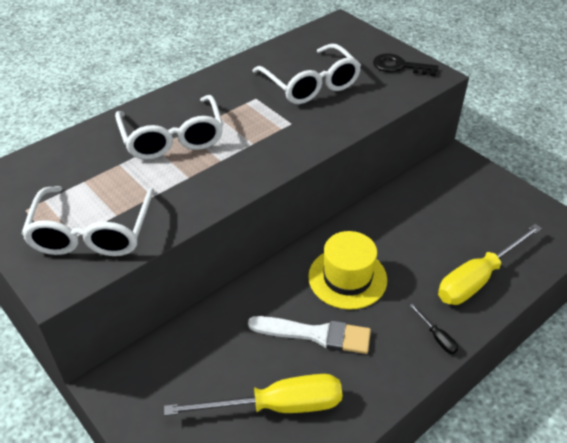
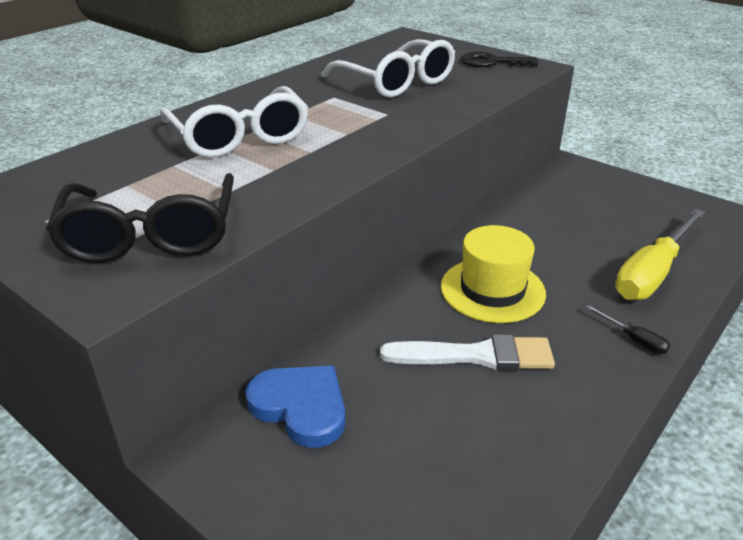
camera: 10 degrees left, 10 degrees down
white glasses [21,186,155,256] -> black glasses [46,173,234,263]
yellow screwdriver [164,374,342,416] -> none
none -> blue heart [245,366,345,448]

